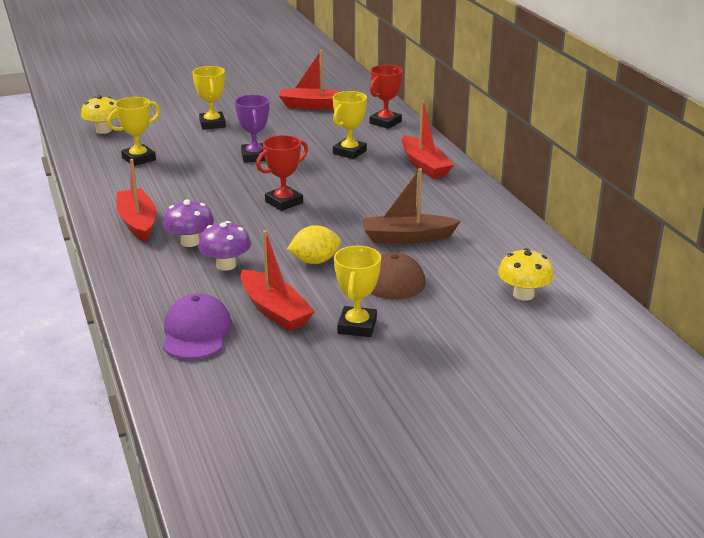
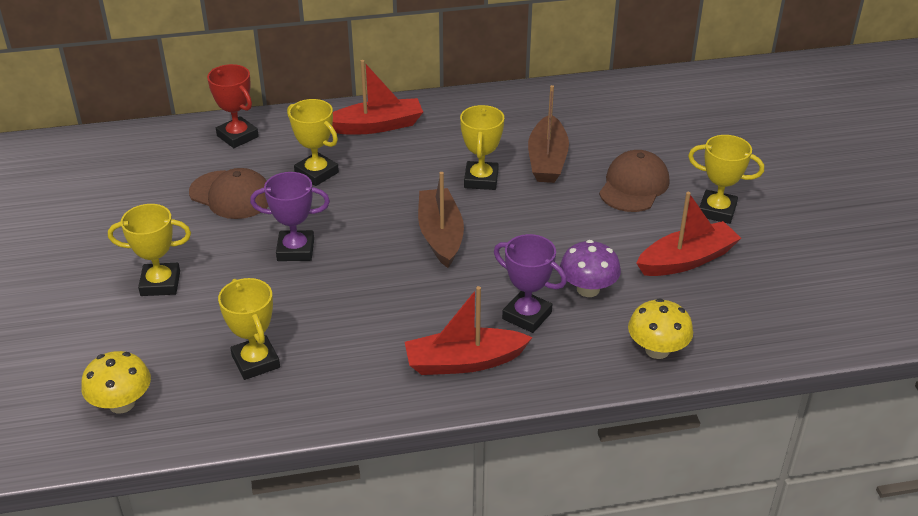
camera: 80 degrees left, 10 degrees up
purple mushroom [163,199,214,247] -> purple trophy [494,234,567,333]
purple cap [163,293,232,360] -> none
red trophy [256,135,308,211] -> brown boat [418,172,464,268]
red boat [279,50,342,110] -> none
yellow lemon [287,225,341,264] -> none
yellow mushroom [498,248,554,301] -> yellow mushroom moved to [628,298,693,359]
none -> brown cap [189,168,269,219]
none -> yellow trophy [460,105,504,190]

